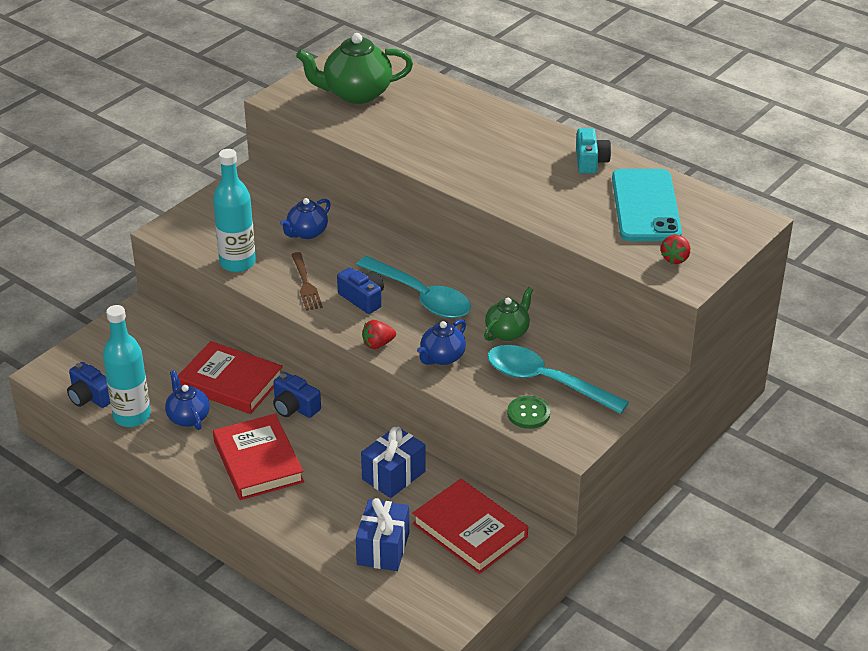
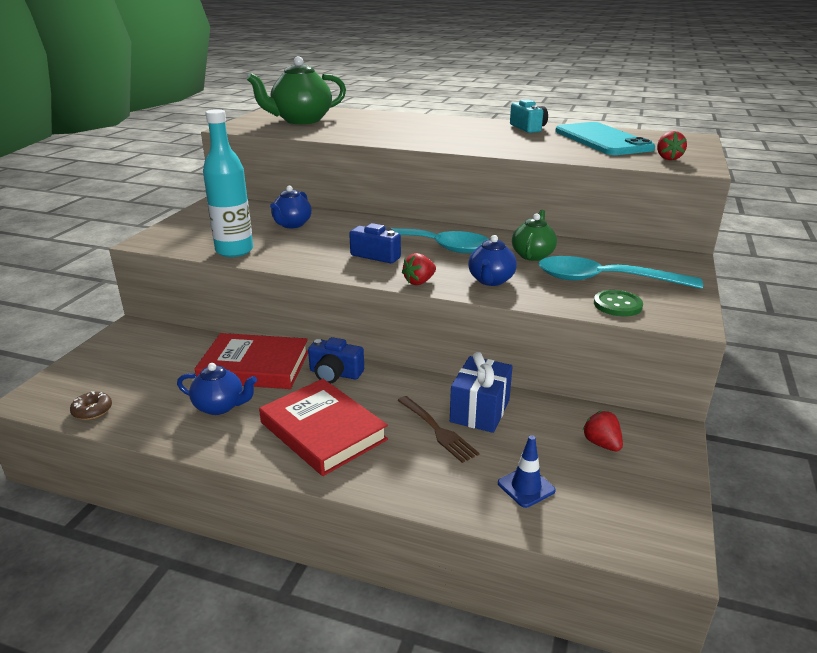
camera: 20 degrees left, 10 degrees down
blue camera [67,362,110,408] -> brown donut [70,391,112,420]
turquoise bottle [103,305,151,427] -> none
blue teapot [165,370,210,430] -> blue teapot turned 150 degrees clockwise [177,363,257,415]
brown fork [291,252,323,311] -> brown fork moved to [397,396,480,463]
blue gift [356,498,409,571] -> blue traffic cone [498,435,556,508]
red book [412,479,528,574] -> red strawberry [582,411,623,451]

